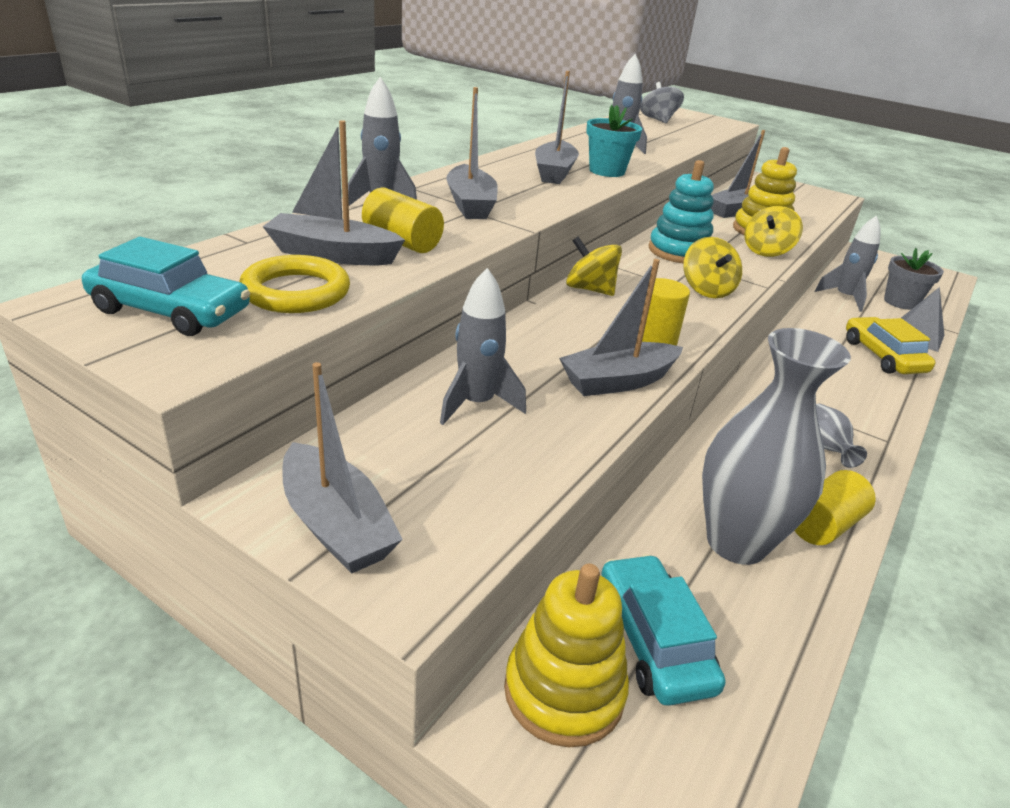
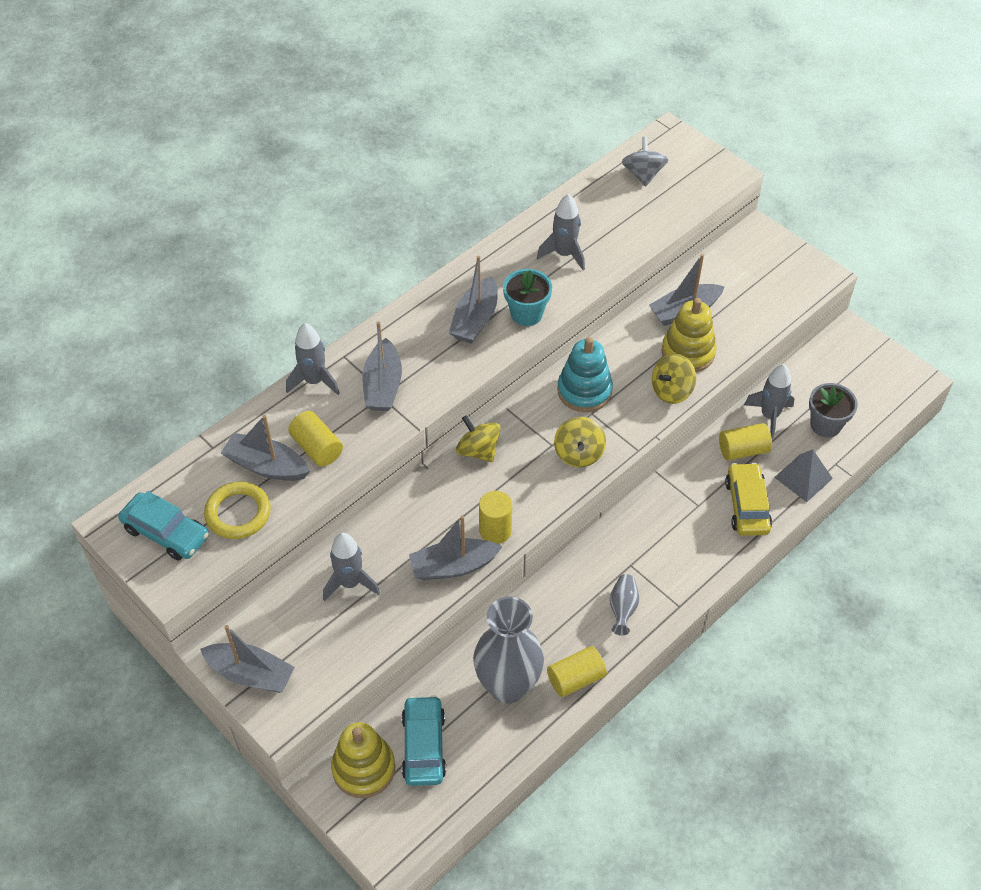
camera: 15 degrees right, 20 degrees up
grey boat [282,362,403,574] -> grey boat turned 45 degrees counterclockwise [200,625,295,693]
none -> yellow cylinder [719,423,772,461]

